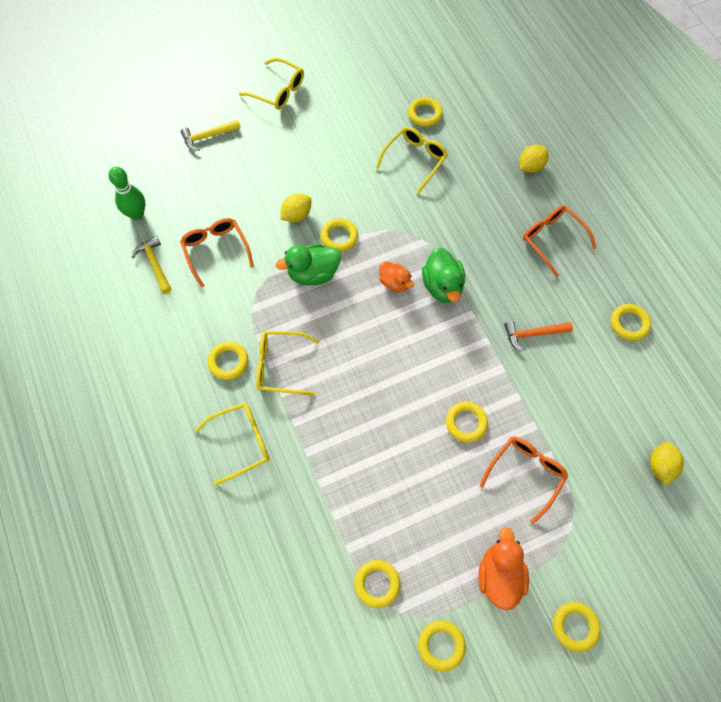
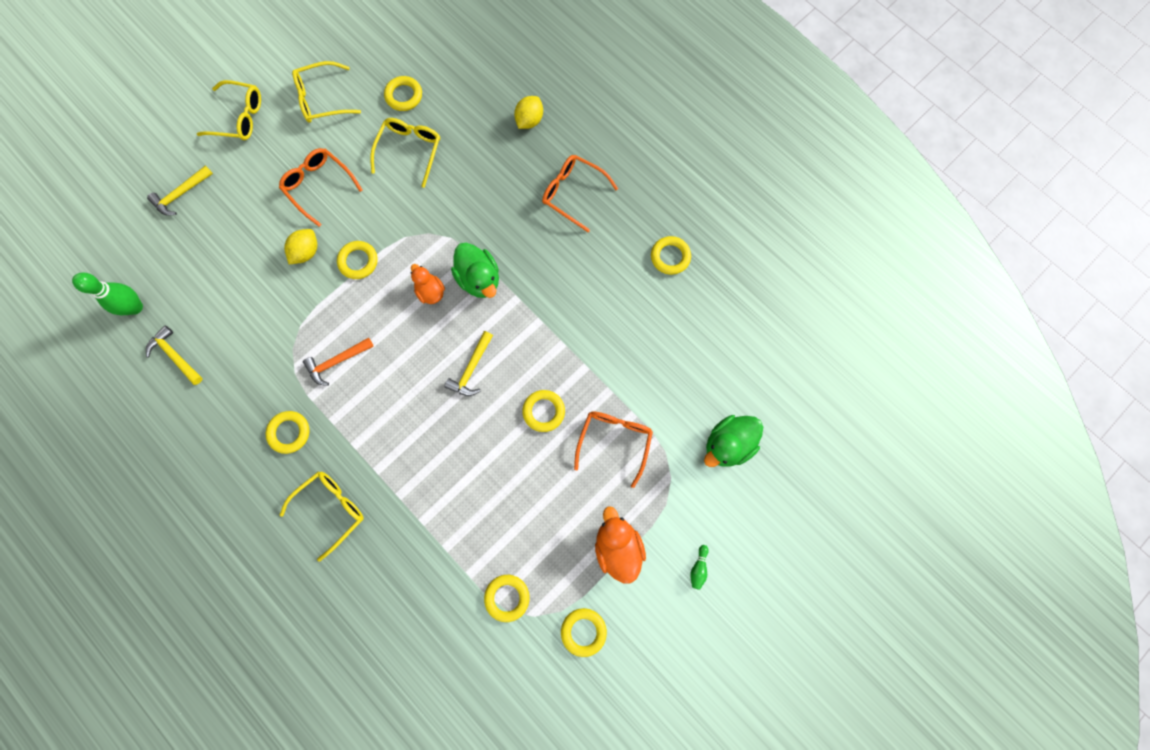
camera: 20 degrees left, 10 degrees up
orange glasses [180,218,254,287] -> orange glasses moved to [279,148,363,227]
yellow glasses [256,331,319,395] -> yellow glasses moved to [292,61,361,123]
green duck [276,244,341,285] -> green duck moved to [704,415,763,467]
orange duck [379,261,414,292] -> orange duck turned 150 degrees counterclockwise [411,264,445,304]
orange hammer [504,321,573,352] -> orange hammer moved to [303,338,374,386]
yellow ring [553,602,601,652] -> green bowling pin [690,545,709,590]
yellow lemon [650,442,684,485] -> none
none -> yellow hammer [444,331,493,396]

